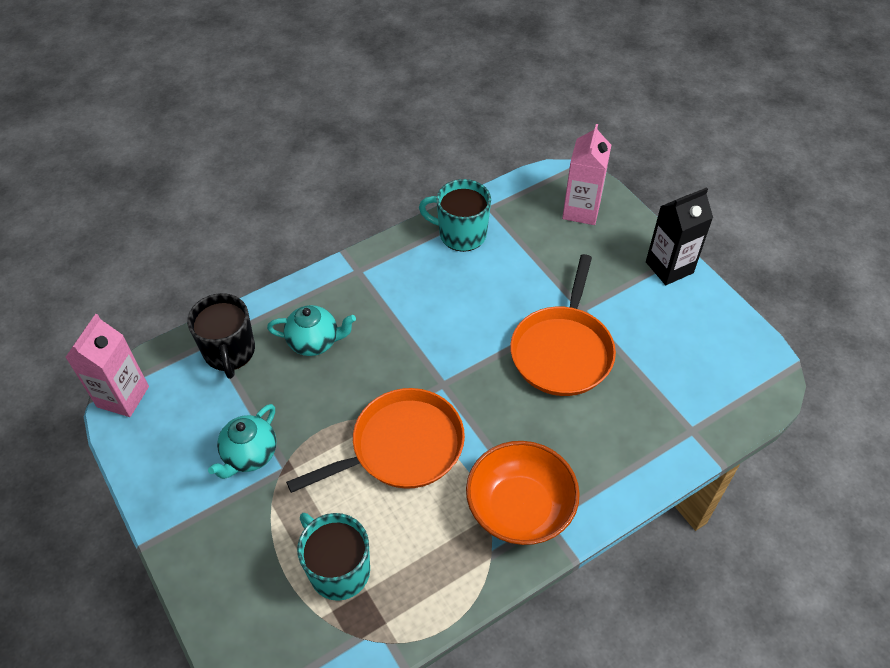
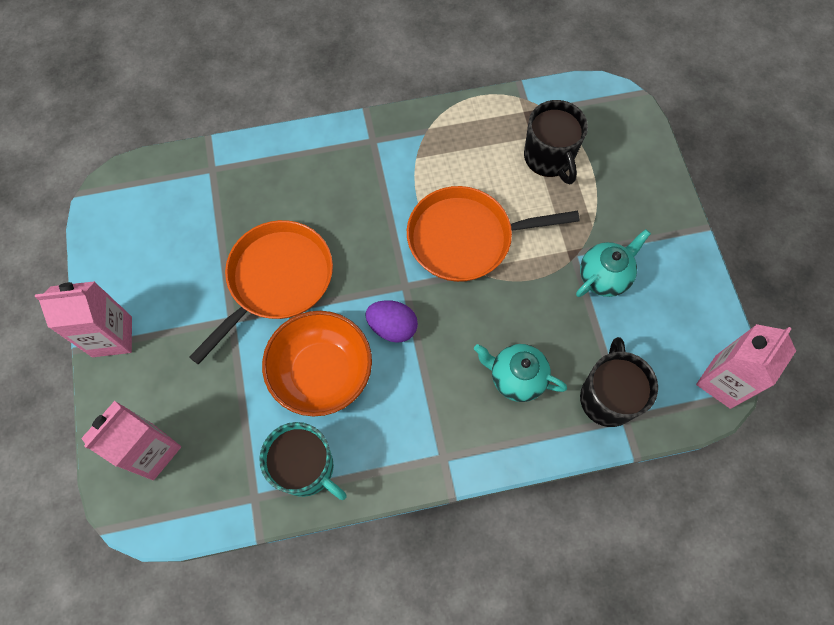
camera: 160 degrees left, 15 degrees up
turquoise mug [297,513,370,601] -> black mug [524,100,588,184]
orange bowl [466,441,580,545] -> orange bowl moved to [262,311,372,416]
black carton [646,187,713,285] -> pink carton [35,281,132,357]
none -> purple egg [365,300,418,343]

